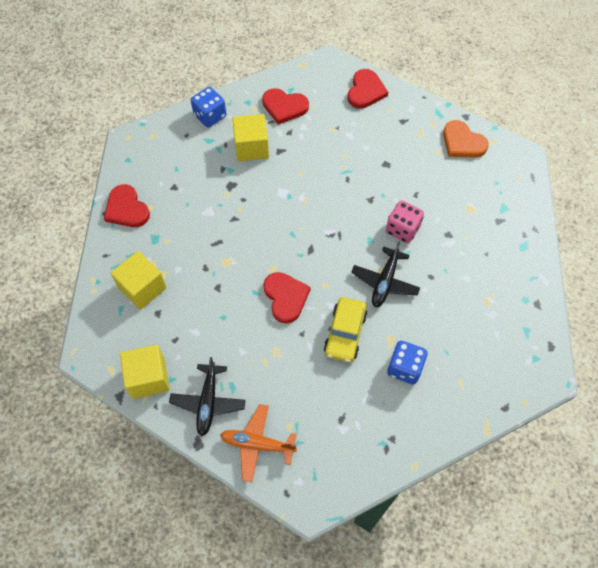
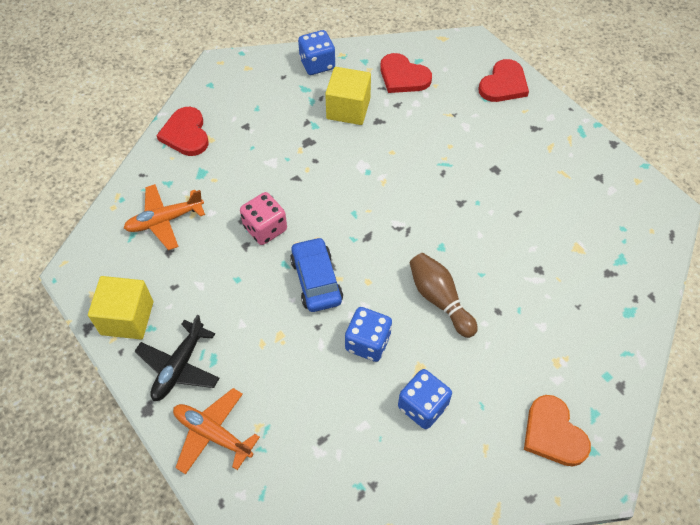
camera: 20 degrees right, 5 degrees down
yellow cube [111,251,167,310] -> orange plane [124,184,205,250]
red heart [263,272,311,324] -> blue car [290,237,343,312]
yellow car [324,297,367,362] -> blue dice [345,307,392,362]
black plane [351,241,420,307] -> brown bowling pin [409,253,478,338]
pink dice [386,201,424,243] -> pink dice moved to [240,192,287,245]
orange heart [443,120,489,158] -> orange heart moved to [524,395,591,466]

